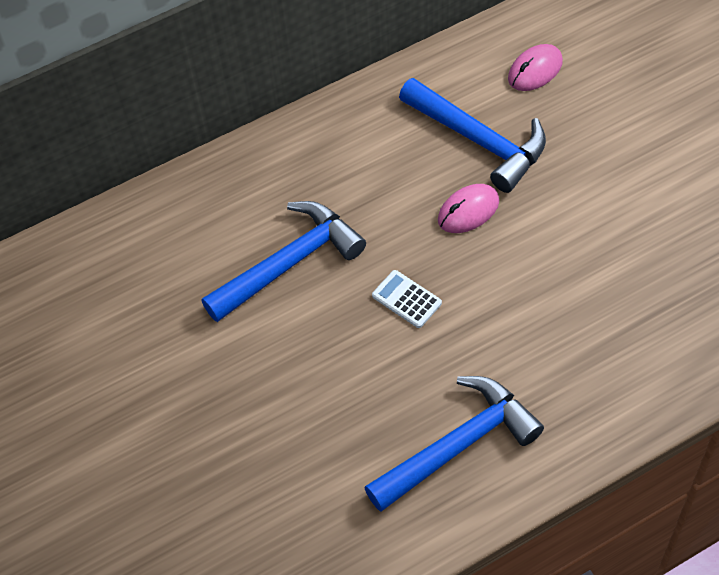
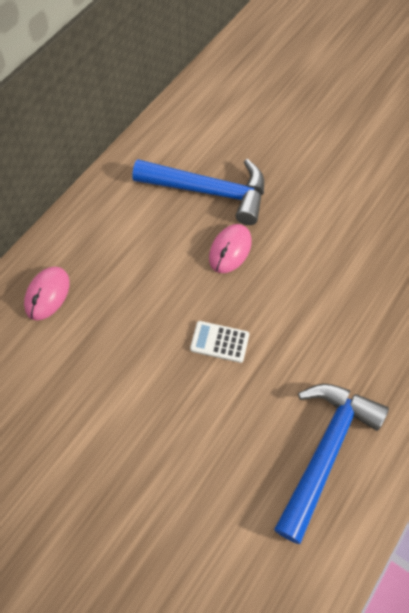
camera: 30 degrees left, 5 degrees up
blue hammer [202,201,366,322] -> none
pink mouse [508,44,563,91] -> pink mouse moved to [24,267,70,321]

